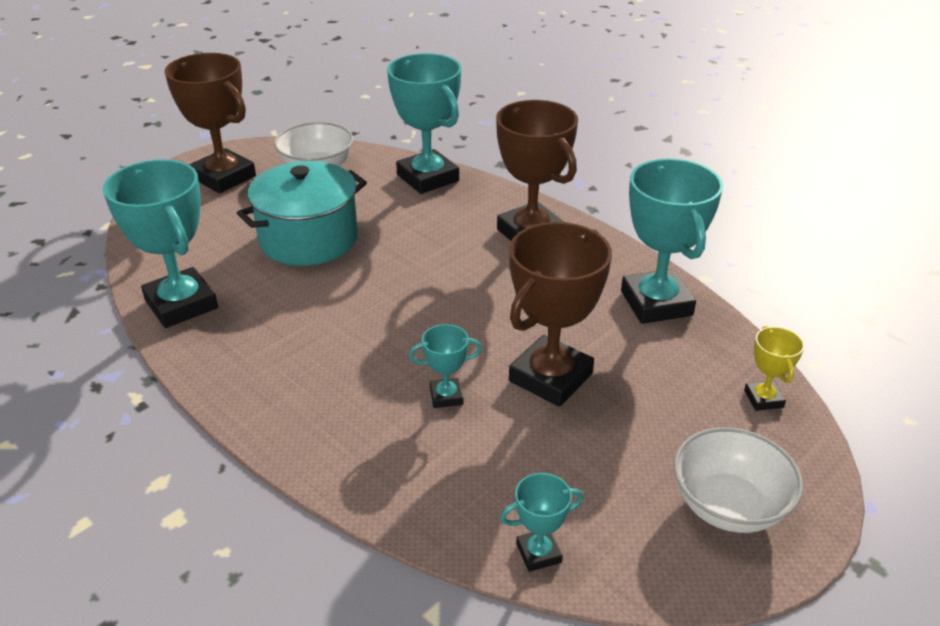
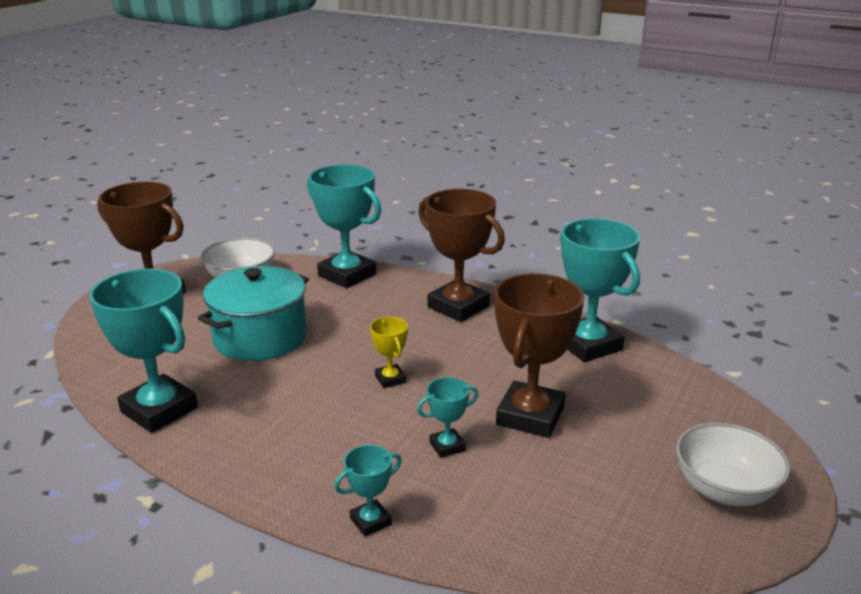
camera: 15 degrees left, 10 degrees down
turquoise trophy [500,473,584,572] -> turquoise trophy moved to [334,445,402,536]
yellow trophy [744,326,804,411] -> yellow trophy moved to [370,317,408,388]

